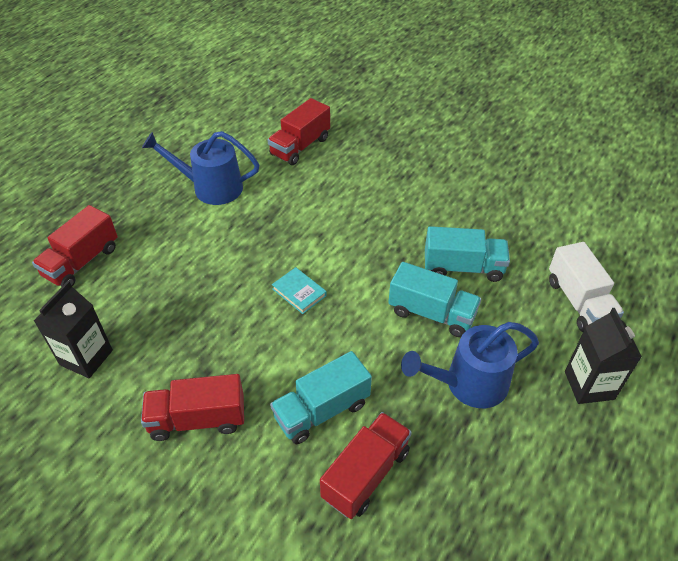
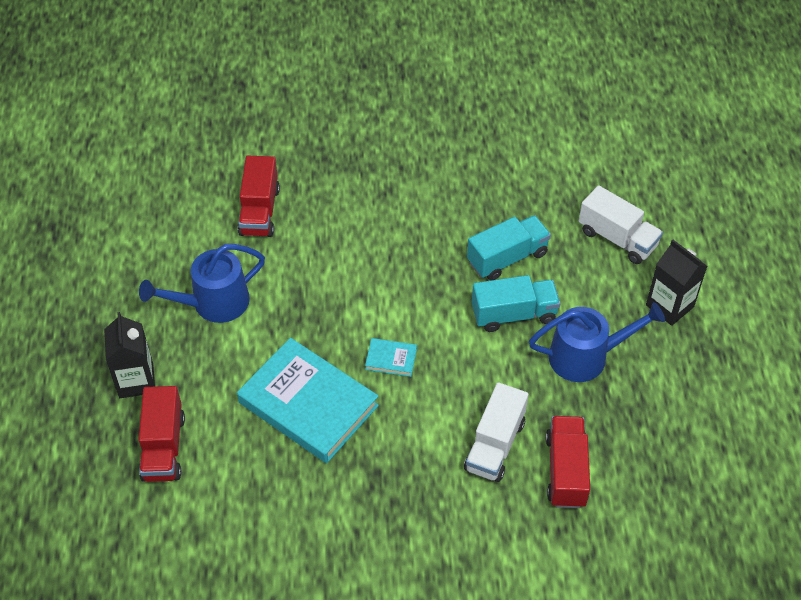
camera: 35 degrees left, 5 degrees up
black carton [34,281,113,378] -> black carton moved to [104,312,155,398]
red truck [141,374,244,441] -> none
turquoise truck [270,351,372,444] -> white truck [464,382,529,482]
blue watering can [401,322,539,408] -> blue watering can turned 135 degrees counterclockwise [529,302,665,382]
none -> turquoise book [237,338,379,463]

